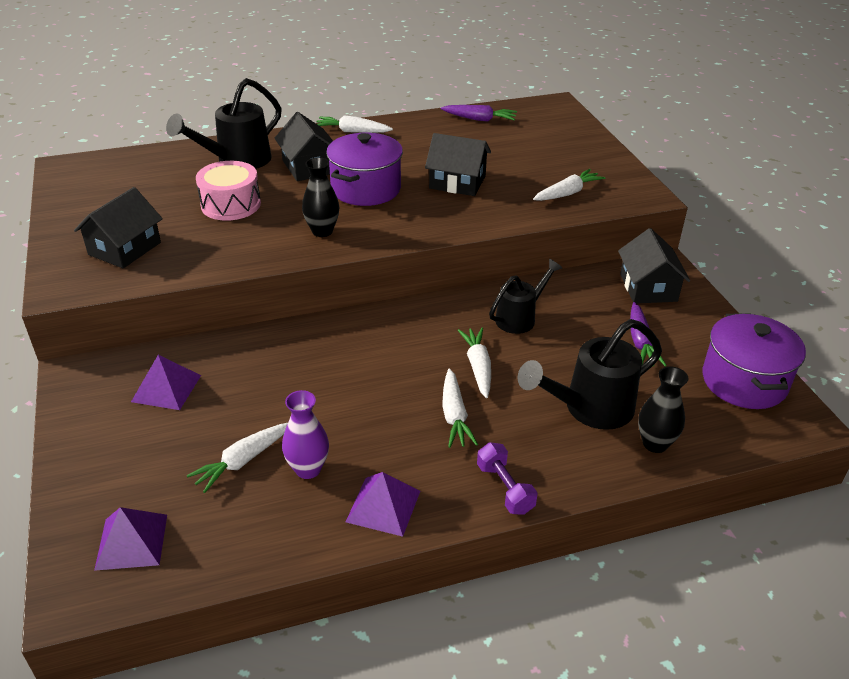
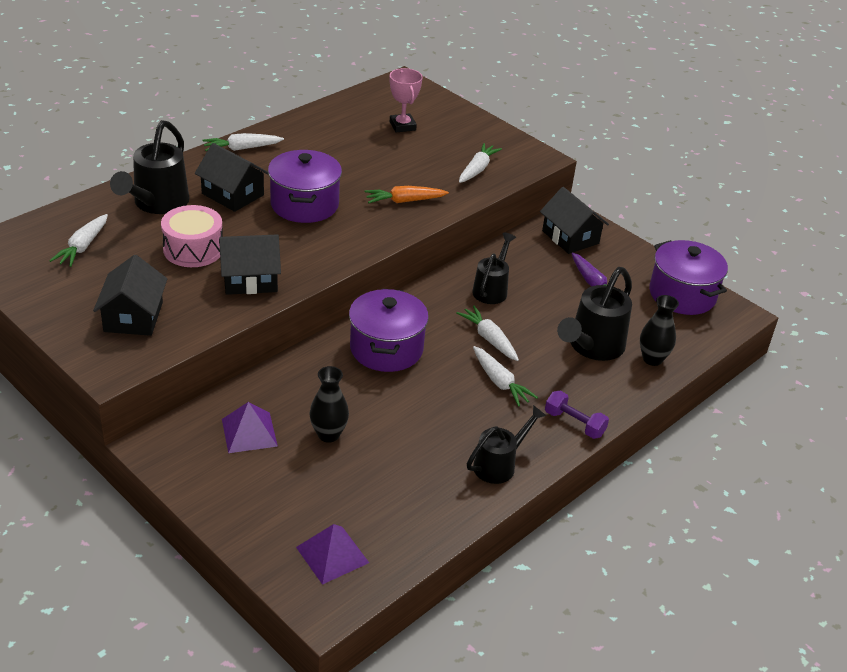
camera: 30 degrees left, 0 degrees up
white carrot [187,423,288,493] -> white carrot moved to [49,214,108,267]
purple vase [282,390,329,479] -> none
black vase [302,157,339,237] -> black vase moved to [309,366,349,443]
purple pyramid [346,472,420,537] -> black watering can [467,405,547,484]
black house [425,133,491,196] -> black house moved to [219,234,281,295]
purple carrot [440,105,517,122] -> none
none -> purple pot [349,288,429,372]
none -> orange carrot [365,186,449,203]
none -> pink trophy [390,68,423,133]

